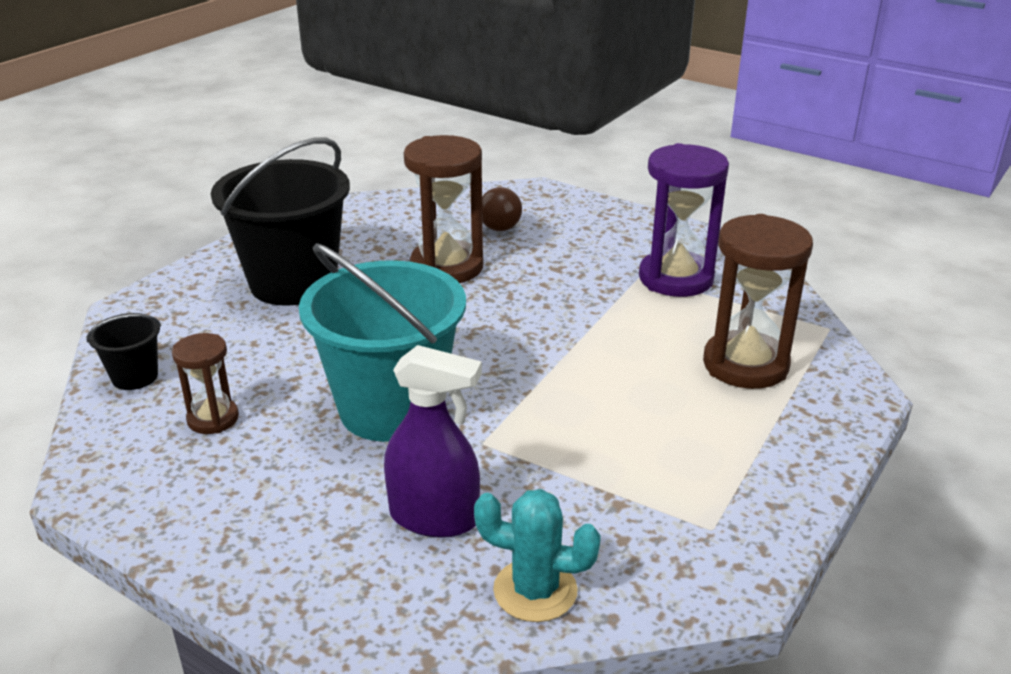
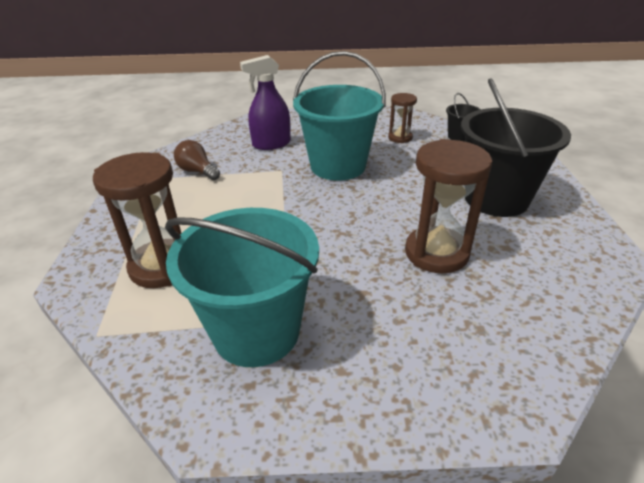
camera: 145 degrees right, 5 degrees up
turquoise cactus [474,489,601,622] -> none
brown light bulb [482,187,522,231] -> brown light bulb moved to [174,140,220,180]
purple hourglass [639,143,729,297] -> turquoise bucket [165,208,319,367]

